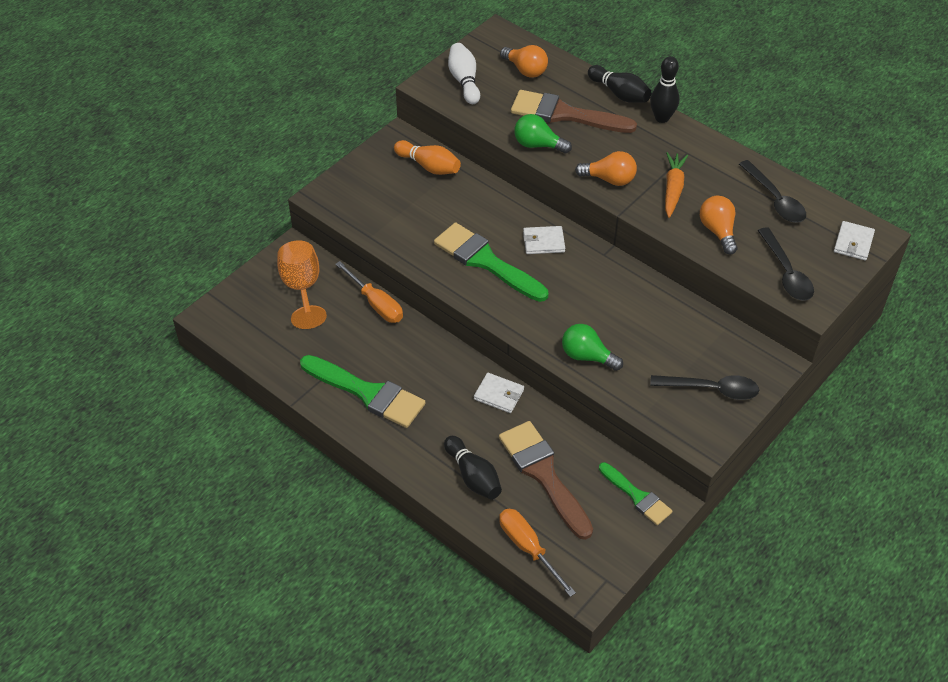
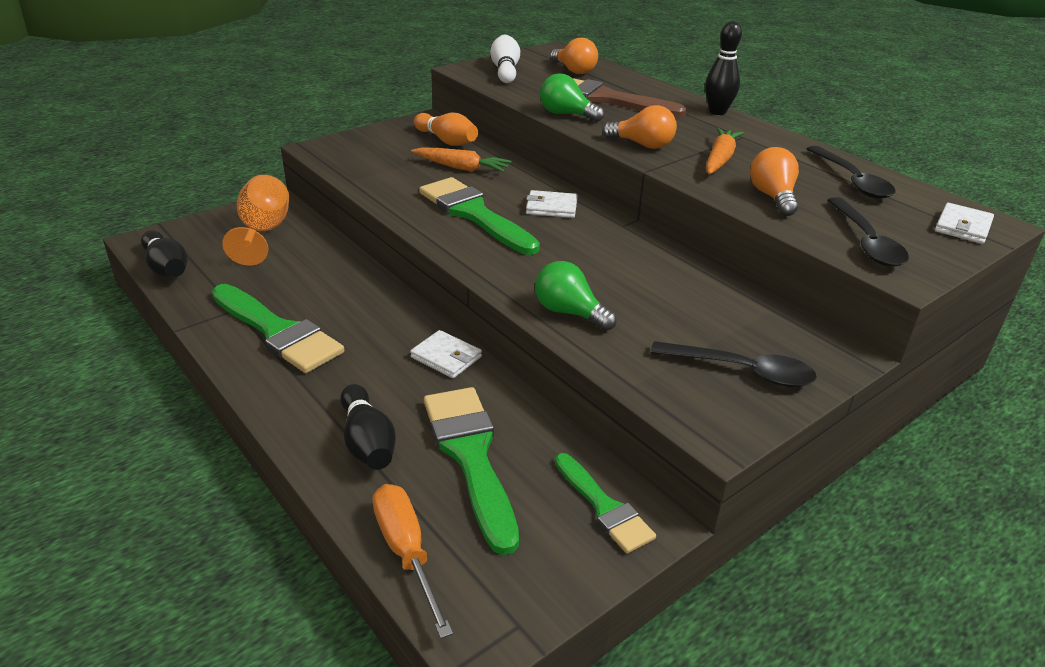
camera: 10 degrees right, 15 degrees down
orange screwdriver [335,261,403,323] -> none
brown brush [499,421,593,540] -> green brush [424,387,519,555]
black bowling pin [588,65,652,103] -> black bowling pin moved to [141,230,188,278]
none -> orange carrot [411,147,512,172]

